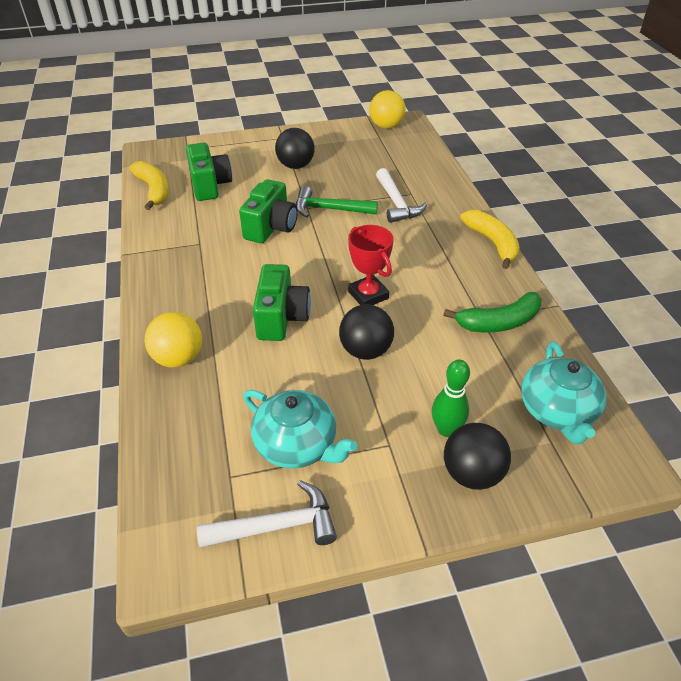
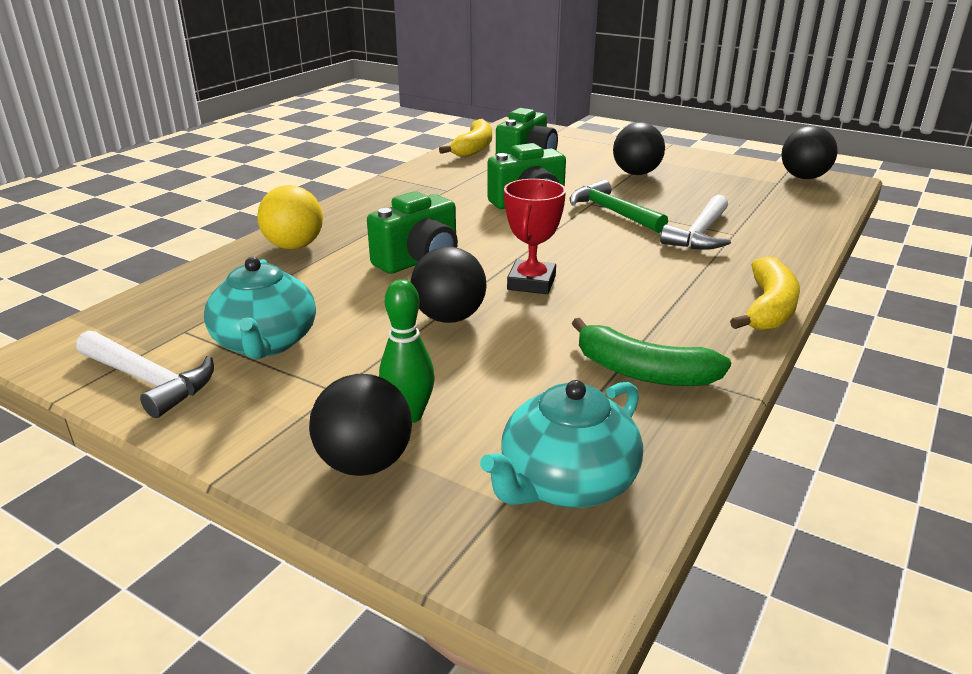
camera: 45 degrees right, 15 degrees down
yellow ball [369,90,406,129] -> black ball [781,126,838,179]

